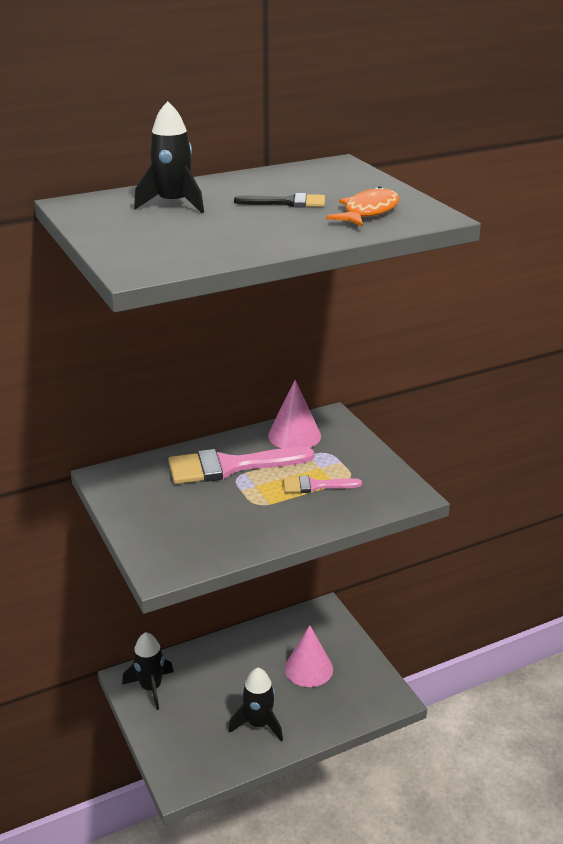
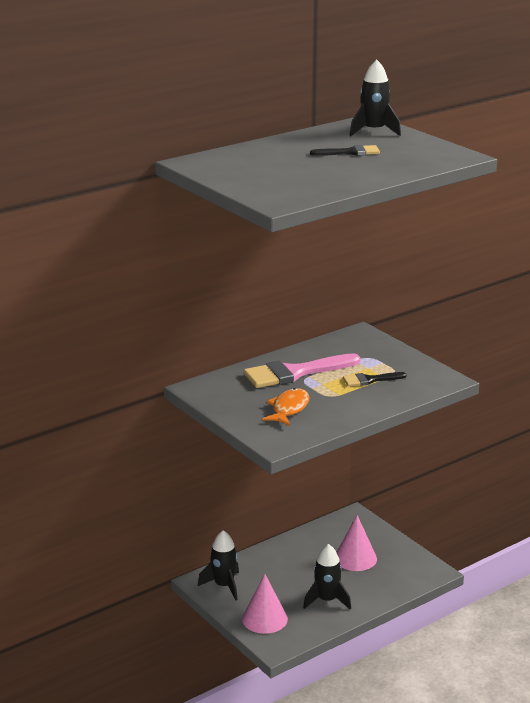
camera: 10 degrees left, 5 degrees down
black rocket [134,101,204,213] -> black rocket moved to [349,59,401,136]
pink cone [268,380,321,448] -> pink cone moved to [242,574,288,634]
pink brush [283,476,362,493] -> black brush [343,372,407,387]
orange fish [326,186,399,227] -> orange fish moved to [262,388,310,426]

